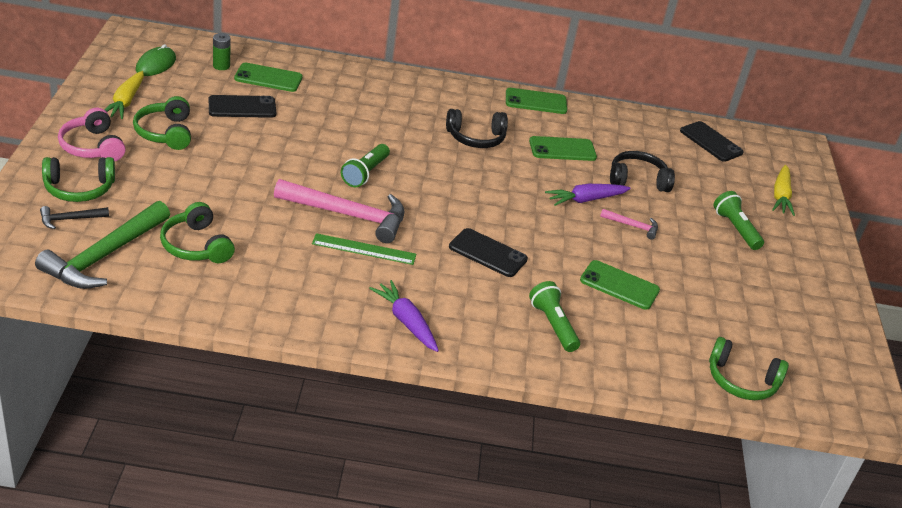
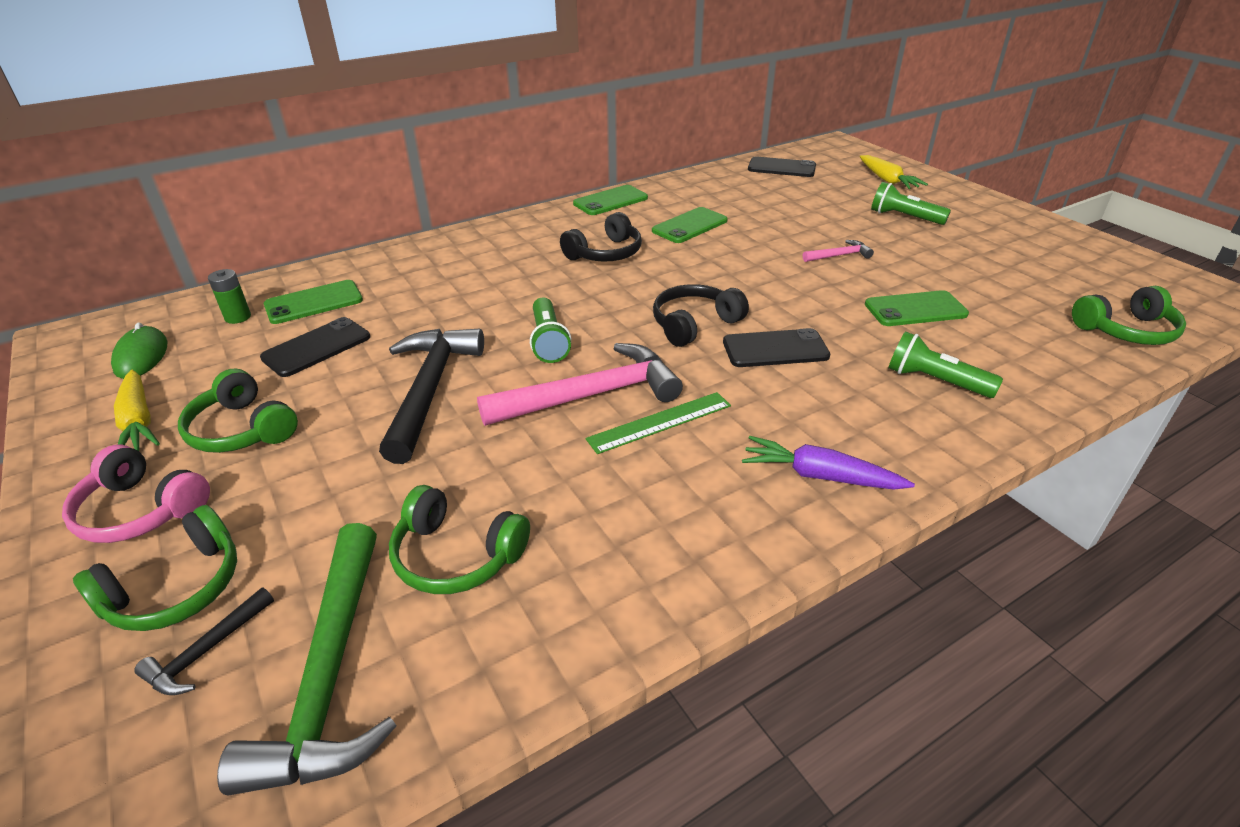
camera: 30 degrees left, 0 degrees up
purple carrot [545,184,631,206] -> none
black headphones [610,151,675,192] -> black headphones moved to [653,284,749,347]
none -> black hammer [379,329,484,464]

